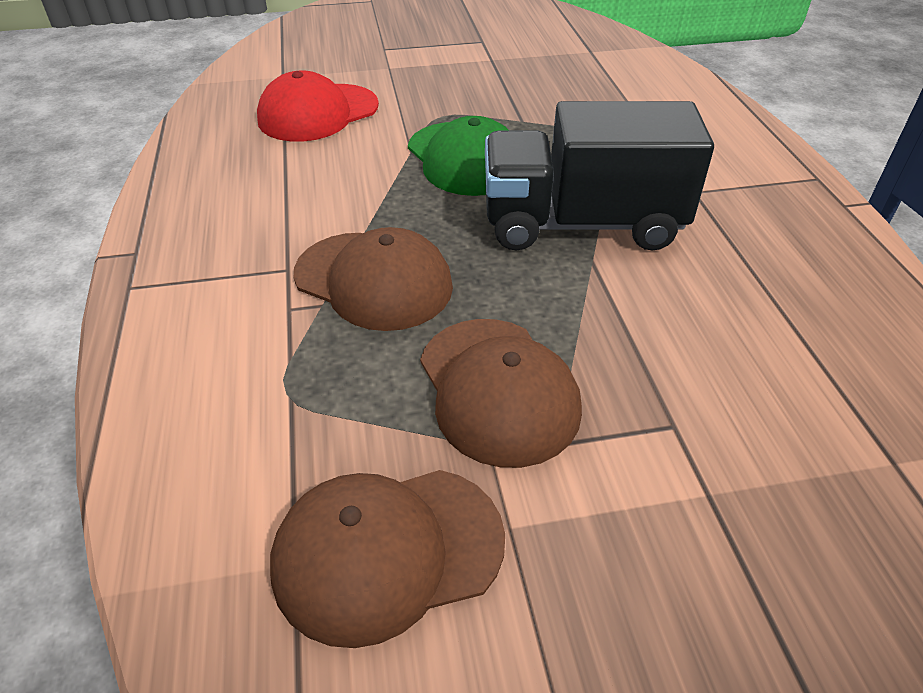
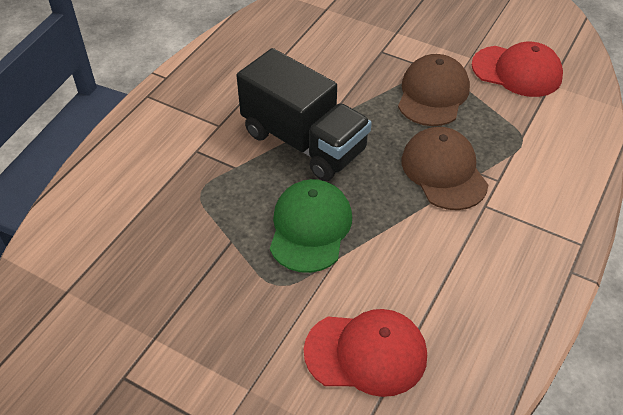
camera: 140 degrees left, 5 degrees up
brown cap [270,470,505,648] -> red cap [472,42,563,97]

